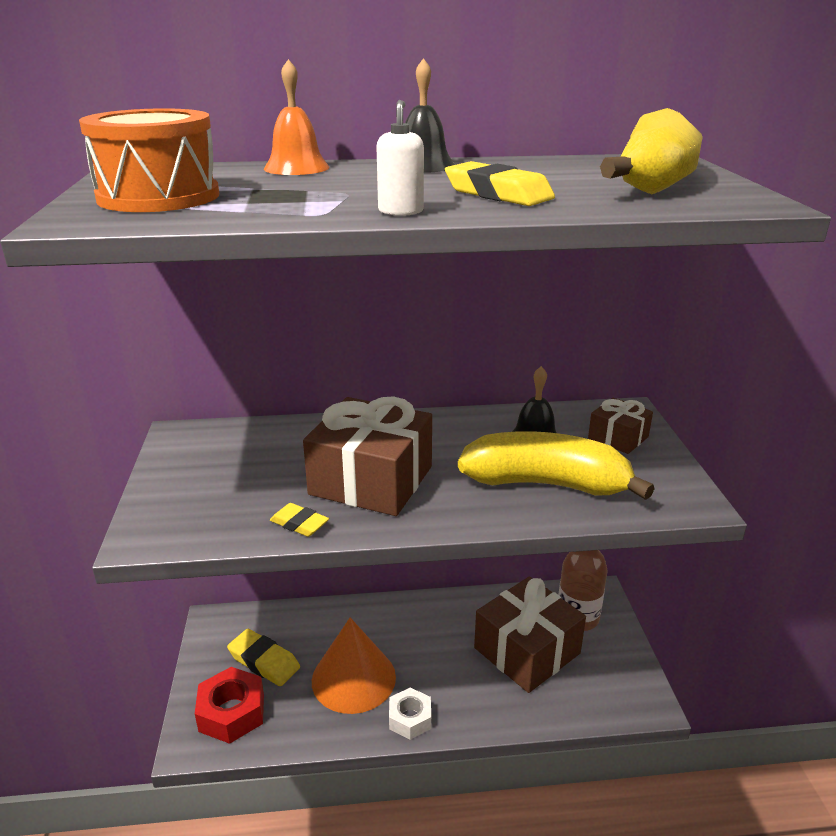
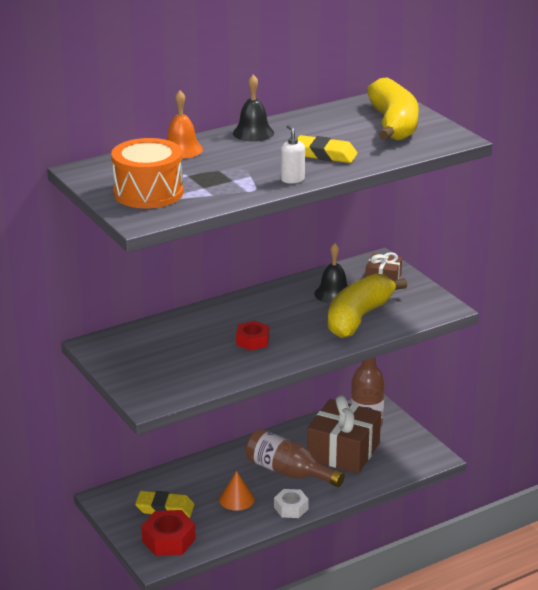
camera: 25 degrees left, 0 degrees up
yellow eraser [270,503,329,537] -> none
brown gift [303,396,432,516] -> red nut [236,321,269,351]
orange cone [312,617,396,714] -> orange cone [219,471,255,511], size x0.56
yellow banana [458,431,655,500] -> yellow banana turned 45 degrees counterclockwise [328,273,408,338]
none -> brown bottle [245,429,345,487]

